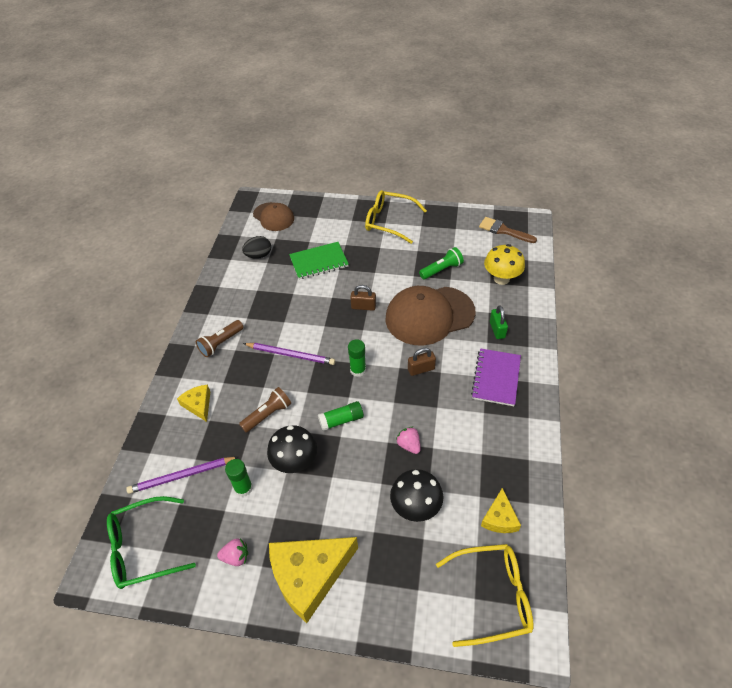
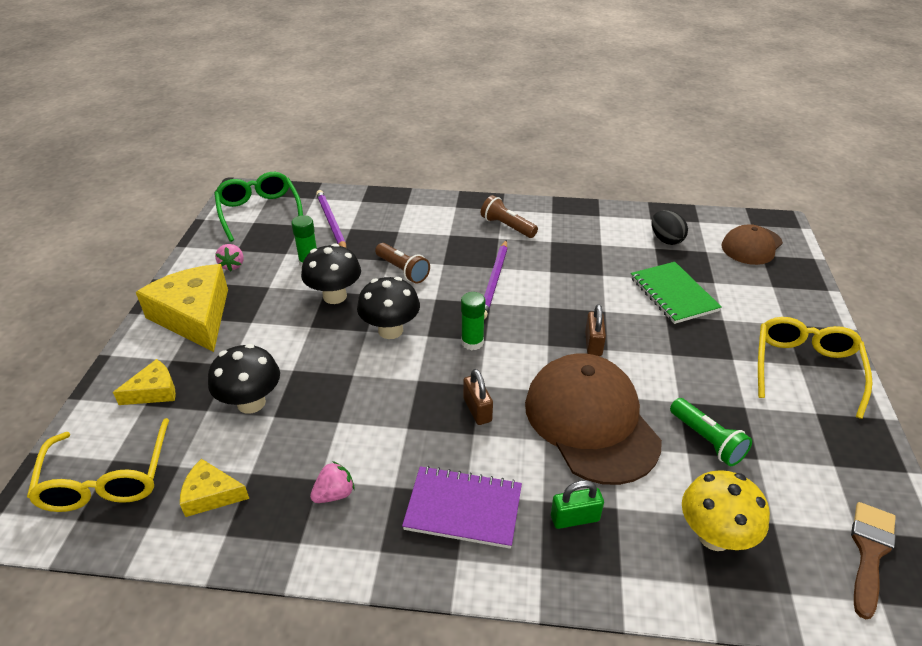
camera: 85 degrees right, 10 degrees down
yellow cheese [177,385,210,422] -> yellow cheese moved to [113,359,176,405]
green glue stick [318,401,364,431] -> black mushroom [357,277,420,339]
pink strawberry [396,427,421,454] -> pink strawberry moved to [310,461,355,503]

